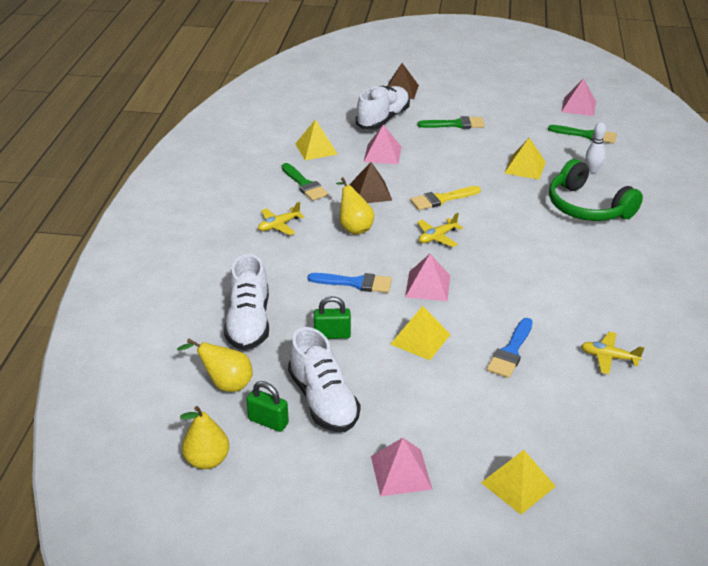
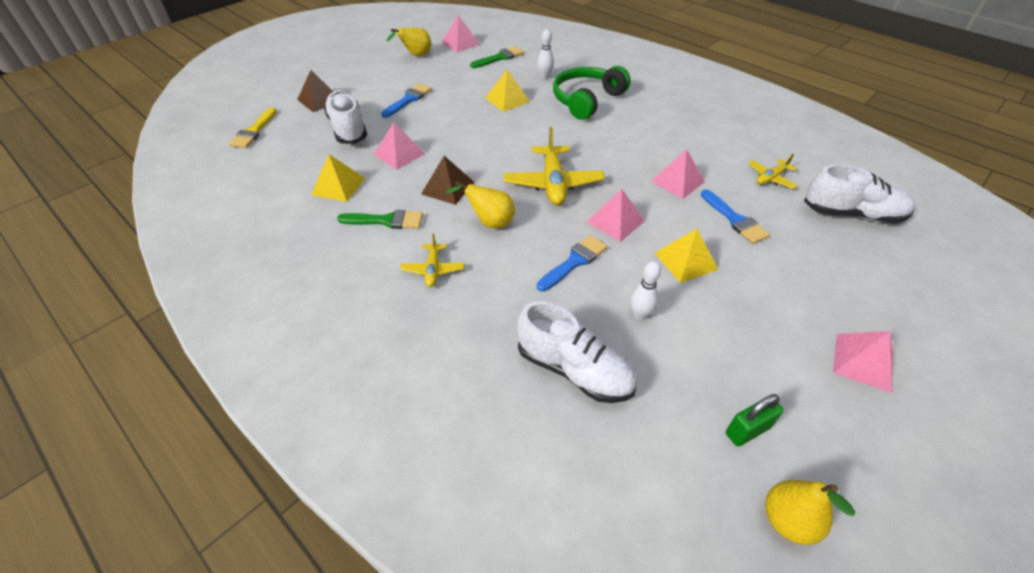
camera: 55 degrees left, 10 degrees up
yellow pear [177,338,253,392] -> yellow pear moved to [387,28,431,56]
white shoe [288,327,360,432] -> white shoe moved to [804,164,915,224]
green padlock [314,296,351,339] -> white bowling pin [631,261,661,320]
yellow brush [410,186,481,210] -> yellow brush moved to [229,107,277,148]
green brush [417,116,485,129] -> blue brush [381,83,432,118]
yellow plane [417,213,463,247] -> yellow plane [504,127,605,205], size x1.84
yellow pyramid [481,450,556,514] -> none
green headphones [549,159,643,221] -> green headphones turned 135 degrees clockwise [553,66,631,120]
none -> pink pyramid [650,149,705,199]

